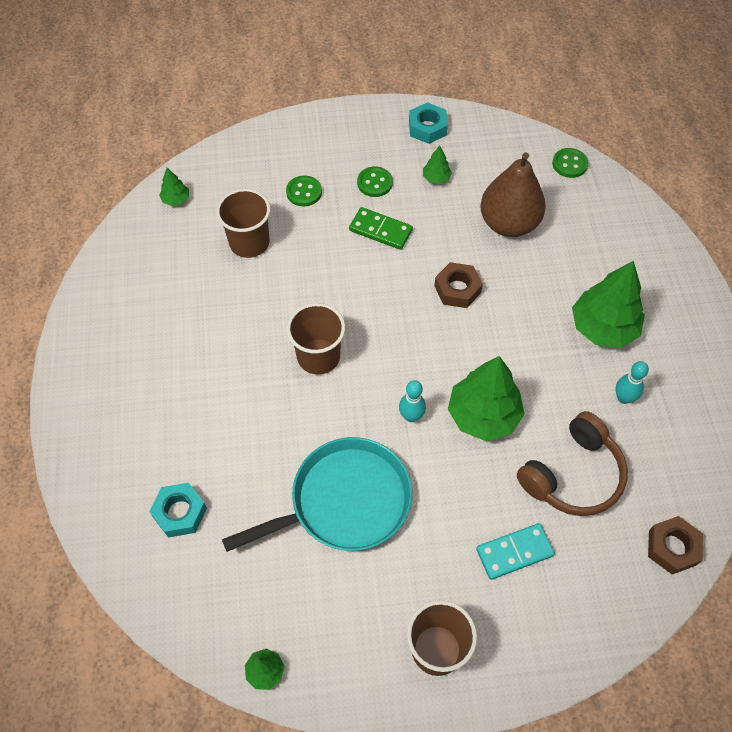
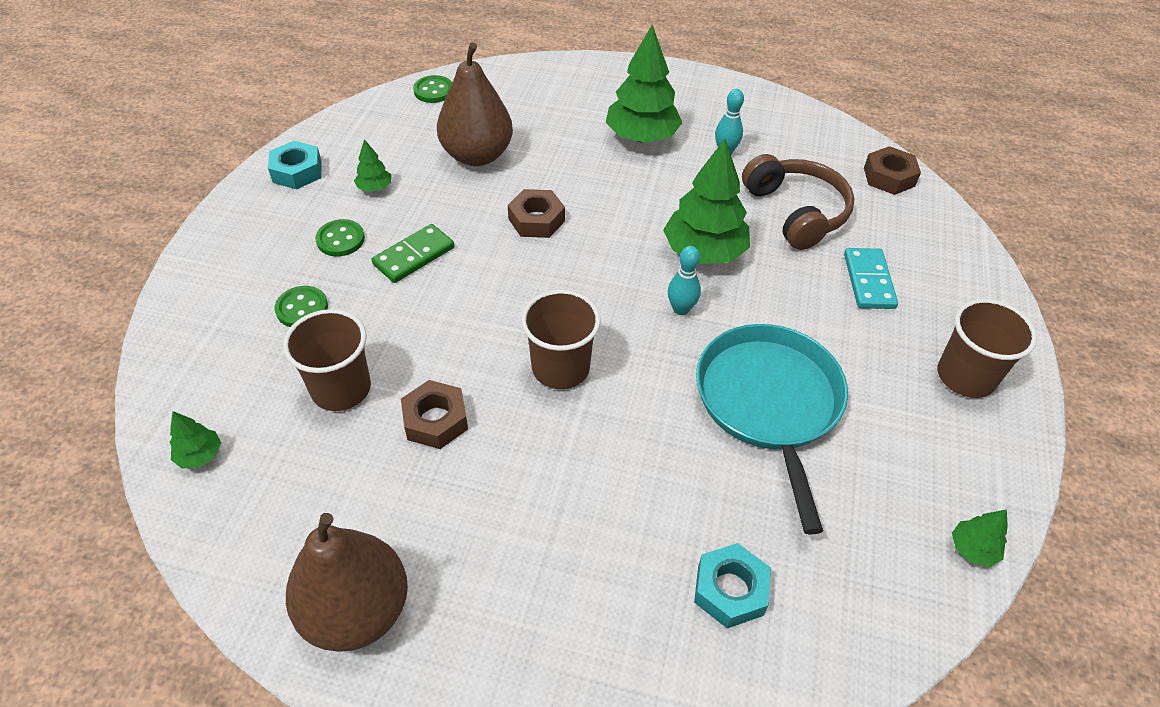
camera: 70 degrees left, 10 degrees down
none -> brown pear [286,513,408,652]
none -> brown nut [401,380,468,449]

